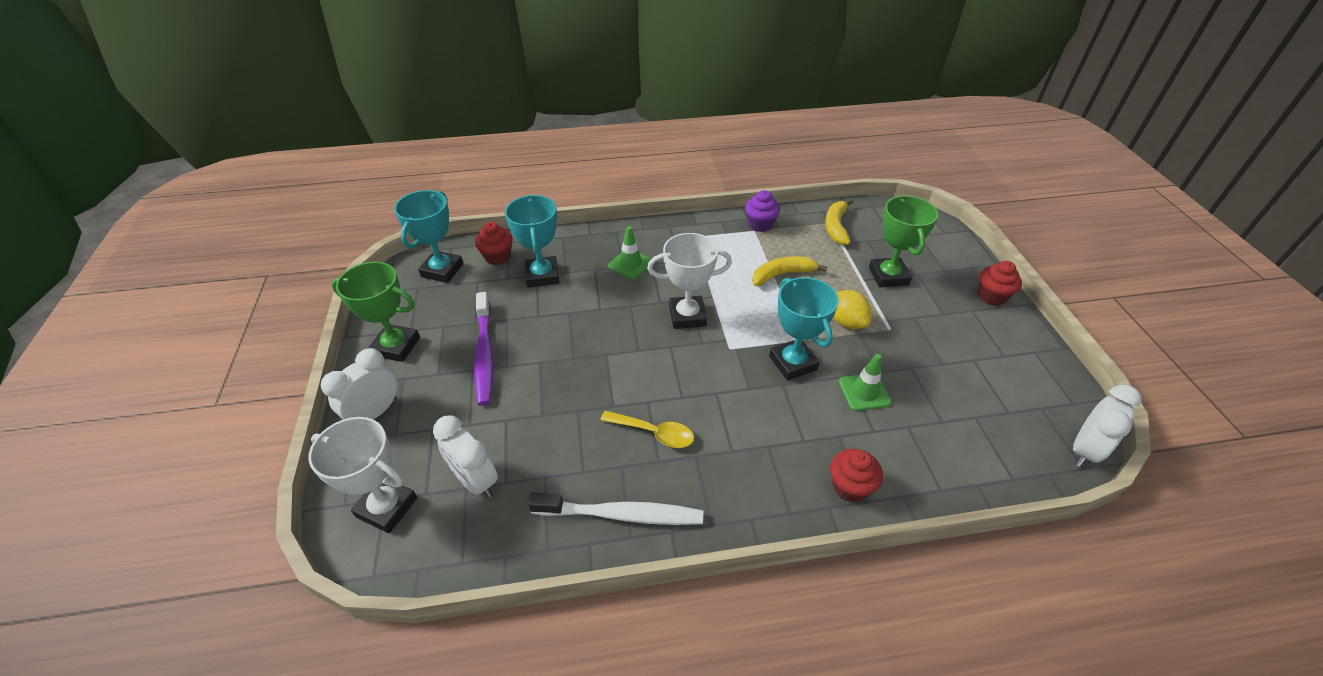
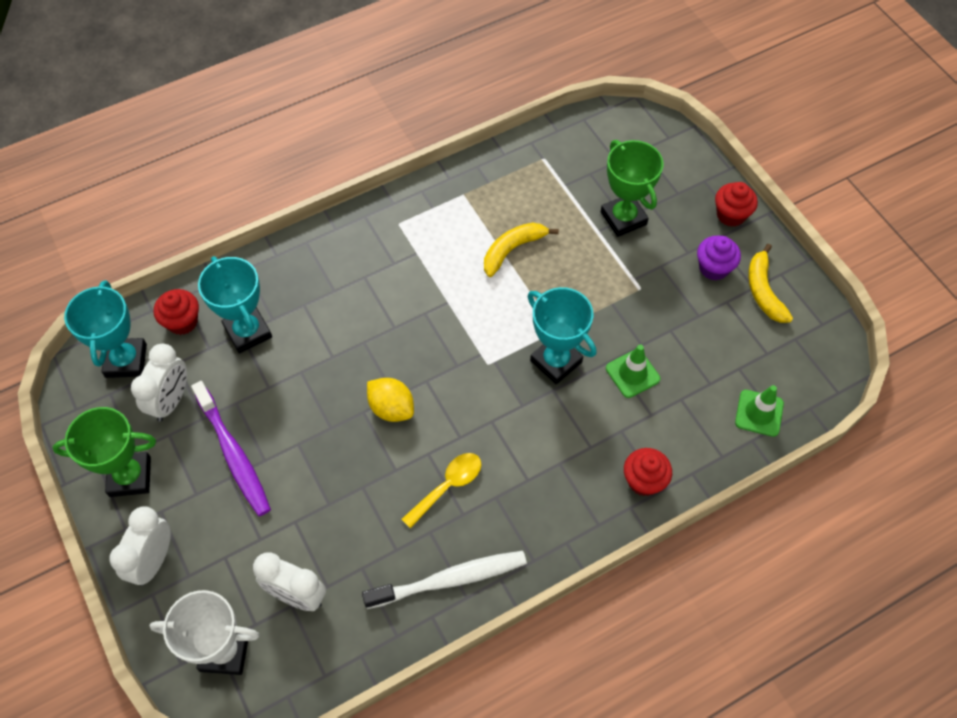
camera: 20 degrees left, 15 degrees up
yellow spoon [600,411,694,448] -> yellow spoon turned 45 degrees counterclockwise [401,453,482,529]
green traffic cone [608,226,651,279] -> green traffic cone moved to [735,385,784,437]
white trophy [647,233,732,329] -> none
purple cupcake [745,190,780,232] -> purple cupcake moved to [697,236,741,281]
yellow banana [825,199,853,245] -> yellow banana moved to [748,243,793,323]
yellow lemon [834,290,872,329] -> yellow lemon moved to [367,378,414,422]
white clock [1073,385,1142,467] -> white clock moved to [131,344,187,422]

